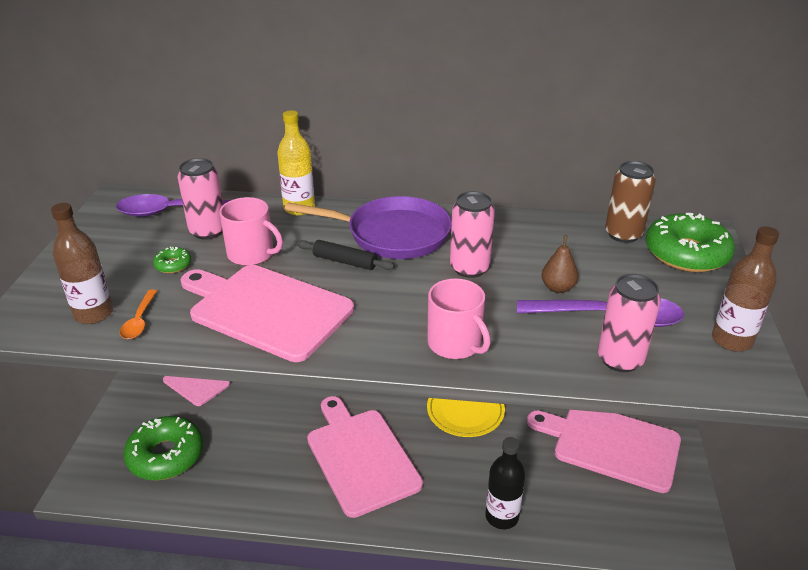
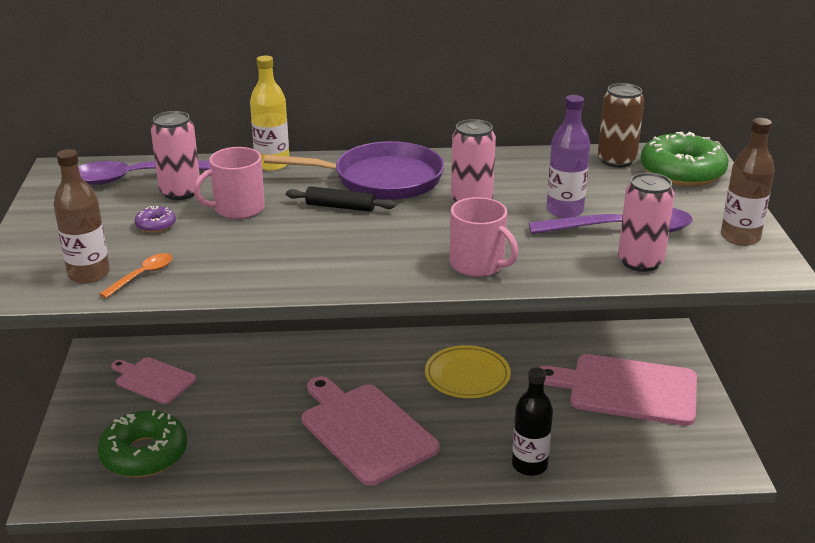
camera: 10 degrees left, 5 degrees down
orange spoon [120,289,157,339] -> orange spoon turned 135 degrees counterclockwise [100,253,172,298]
green donut [153,247,191,273] -> purple donut [135,206,176,233]
pink cutting board [181,265,354,362] -> none
pink mug [219,197,283,266] -> pink mug turned 135 degrees clockwise [194,147,265,219]
brown pear [541,235,578,293] -> purple bottle [546,95,590,218]

